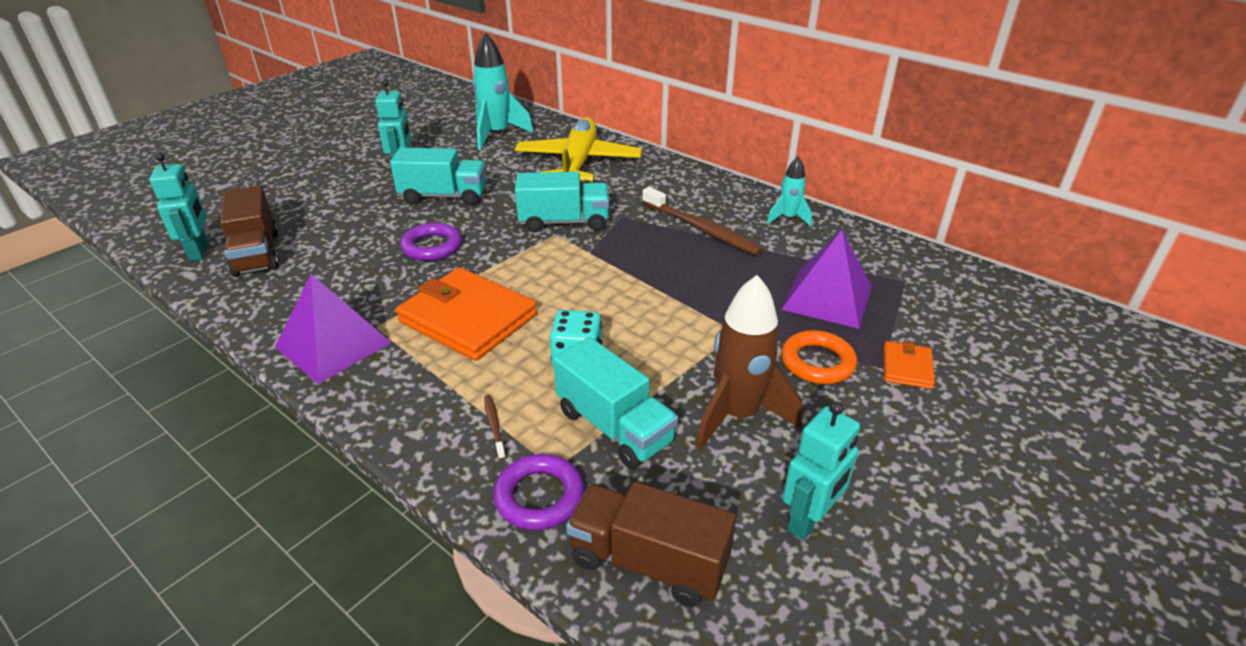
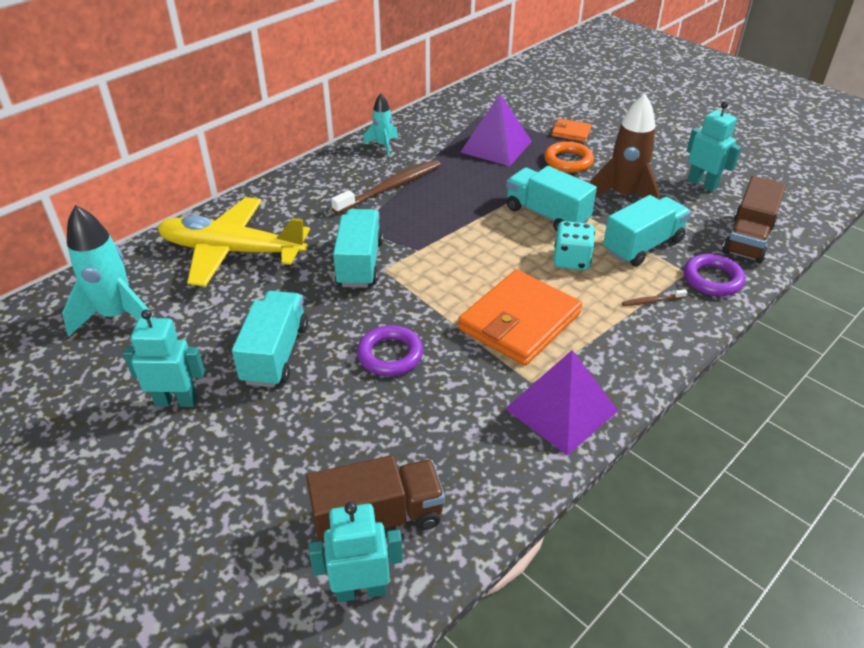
camera: 85 degrees left, 5 degrees up
none -> turquoise truck [506,166,597,232]

